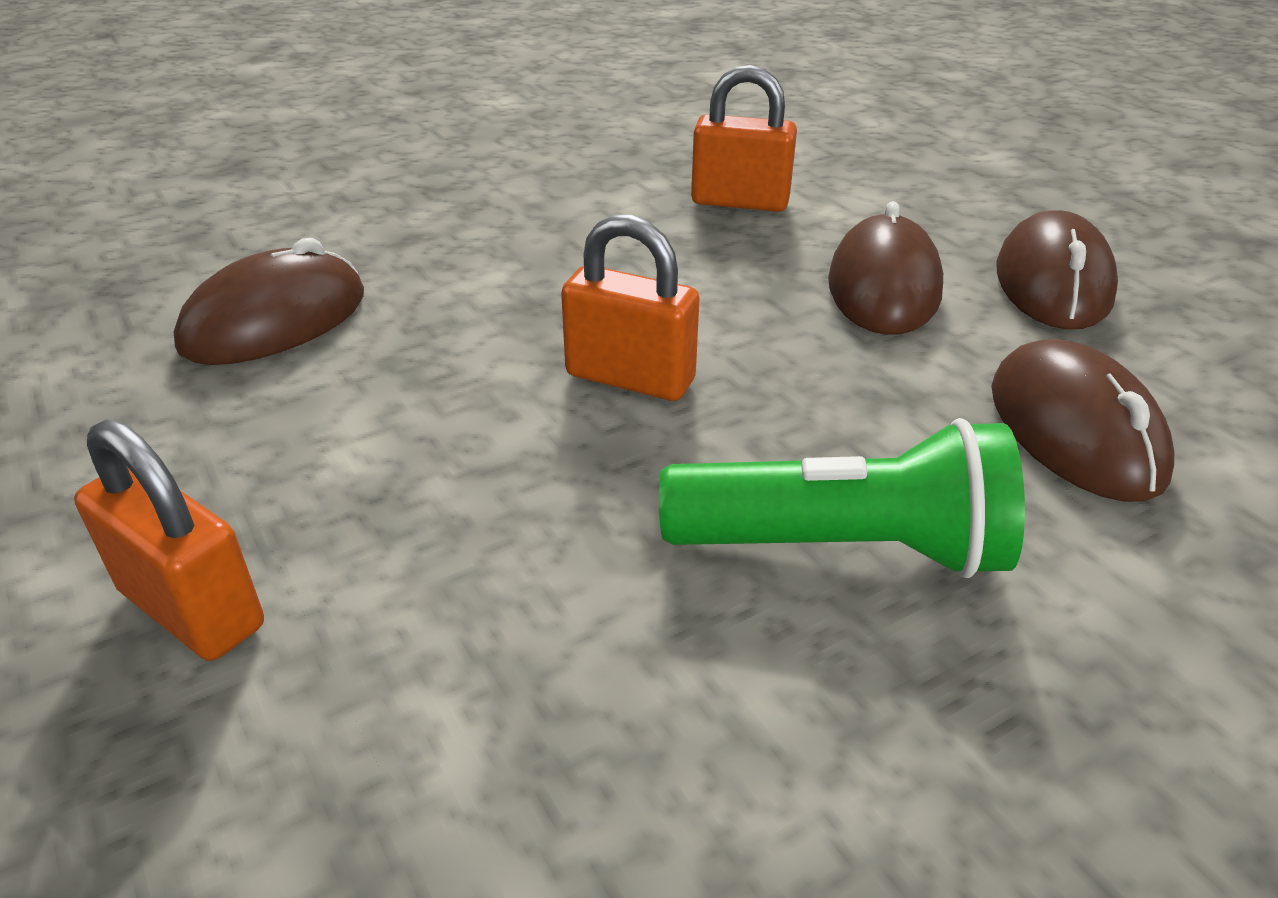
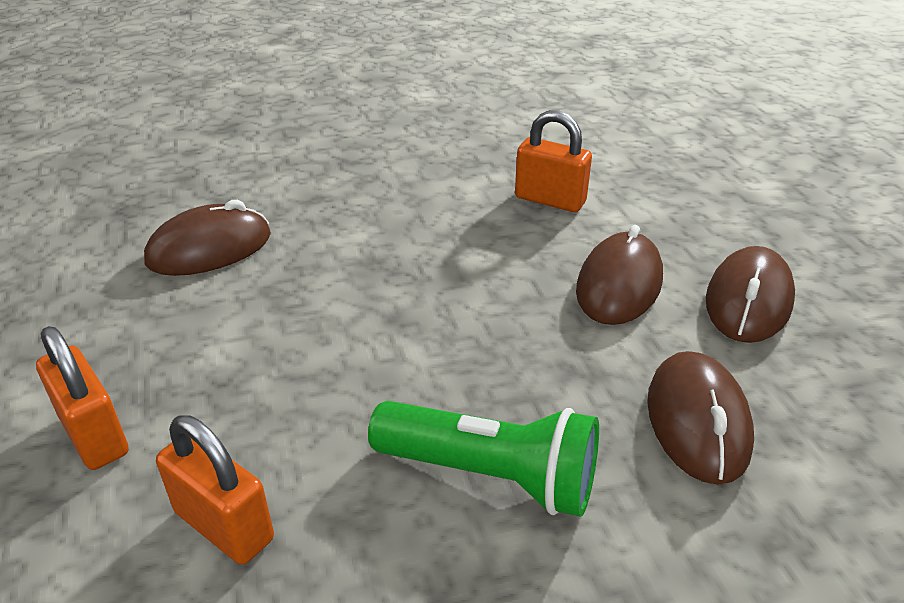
camera: 15 degrees right, 0 degrees up
orange padlock [561,215,700,401] -> orange padlock moved to [156,416,274,565]

